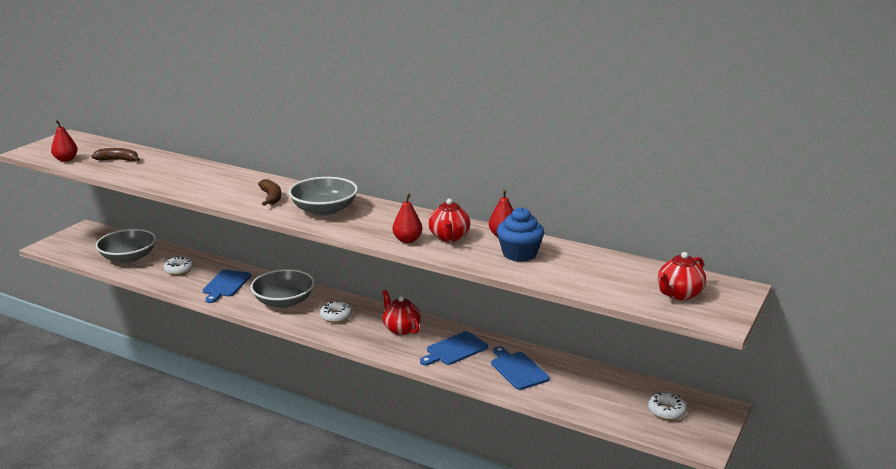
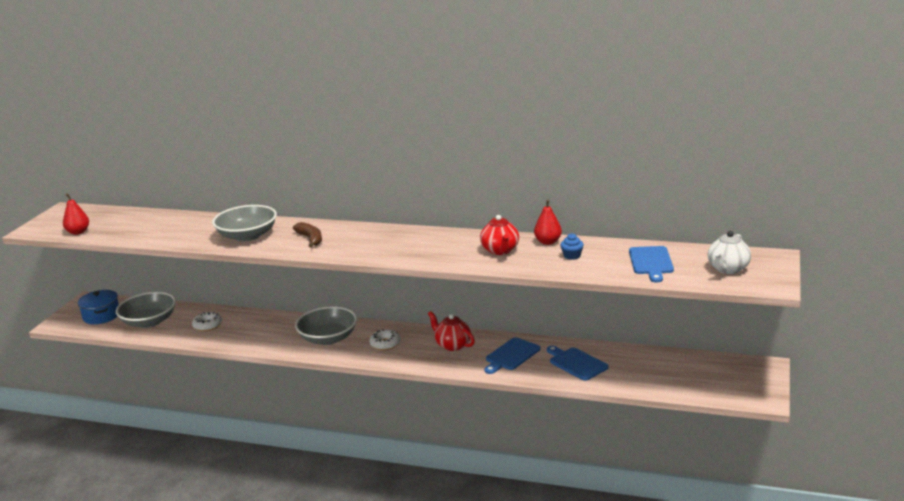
camera: 10 degrees left, 0 degrees up
brown banana [91,148,140,161] -> none
blue cutting board [203,270,251,303] -> blue cutting board moved to [629,246,674,283]
grey bowl [288,177,358,216] -> grey bowl moved to [212,205,277,242]
red pear [392,194,422,243] -> none
blue cupcake [497,207,544,262] -> blue cupcake [560,233,584,260], size x0.53
white donut [648,392,687,420] -> none
red teapot [658,252,706,300] -> white teapot [708,231,751,274]
none -> blue pot [78,290,119,324]

